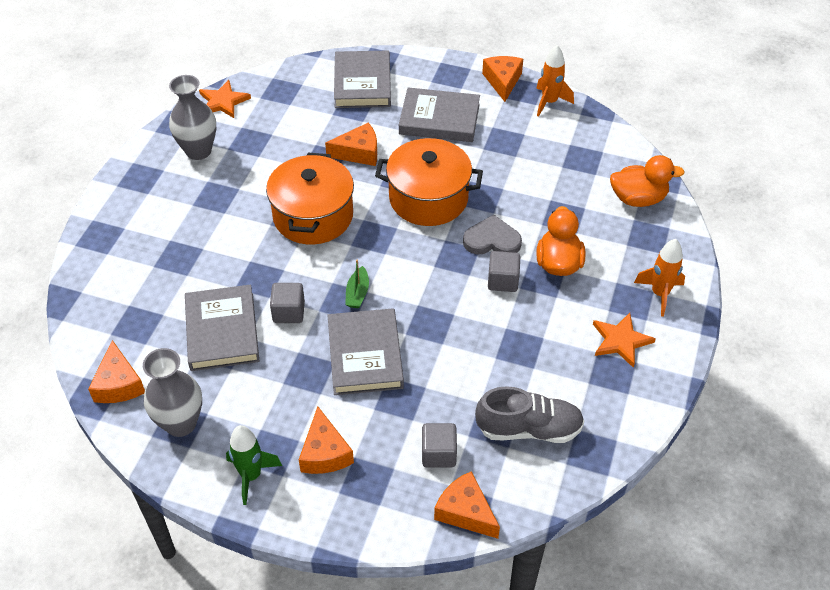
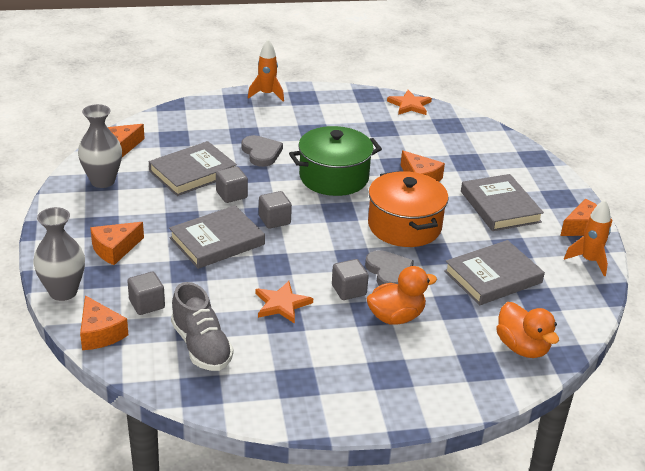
camera: 60 degrees right, 15 degrees down
grey vase [169,75,216,160] -> grey vase moved to [33,207,85,301]
green rocket [226,425,282,505] -> none
orange pot [266,153,354,245] -> green pot [289,126,382,196]
grey book [334,50,391,108] -> grey book moved to [444,240,545,305]
green boat [345,260,369,308] -> grey cube [259,191,292,229]
orange cheese [434,471,500,539] -> orange cheese turned 135 degrees clockwise [80,295,128,350]
orange star [593,313,656,368] -> orange star moved to [256,281,313,324]
orange rocket [634,239,685,317] -> orange rocket moved to [248,39,284,102]
none -> grey heart [241,135,283,167]

